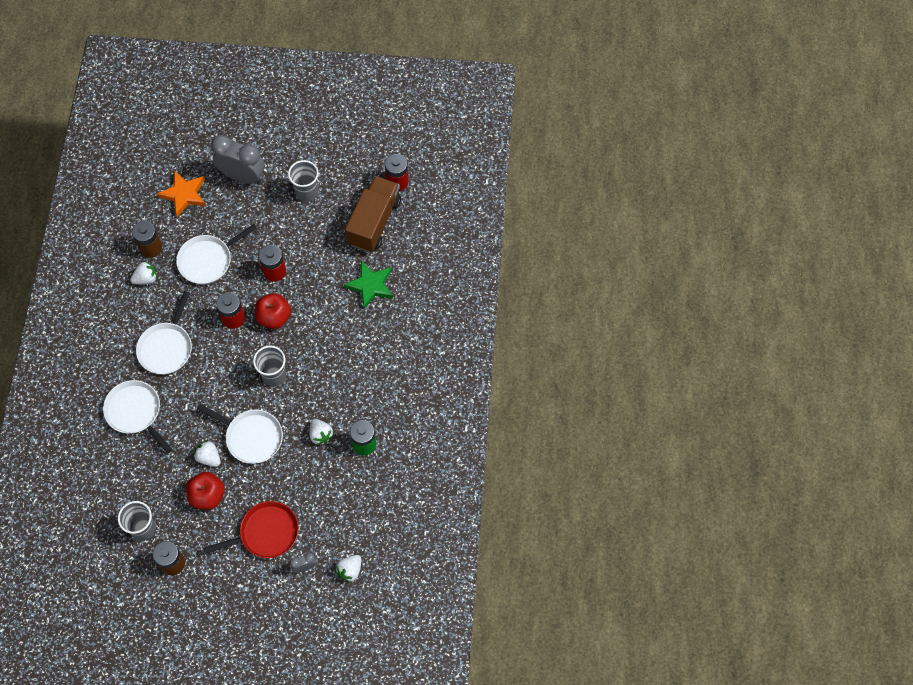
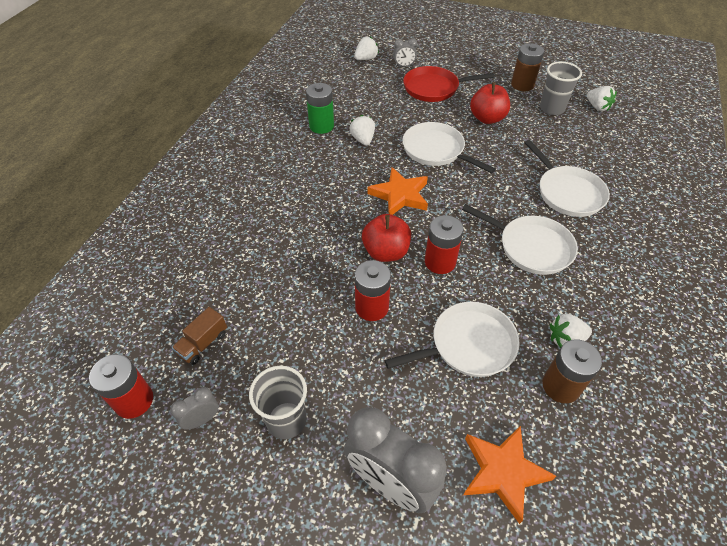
camera: 165 degrees left, 15 degrees down
white pan [136,291,192,374] -> white pan turned 90 degrees clockwise [462,204,578,275]
white strawberry [194,441,221,467] -> white strawberry moved to [587,86,617,111]
grey cup [253,346,286,386] -> orange star [368,167,428,215]
green star [344,261,393,309] -> none
brown truck [345,176,401,252] -> brown truck [172,307,227,365], size x0.46
none -> grey clock [170,387,218,430]

